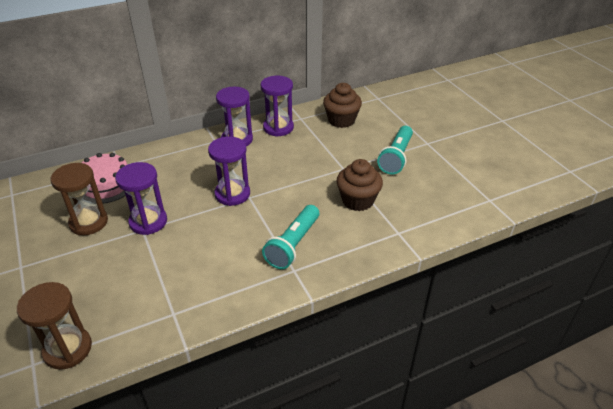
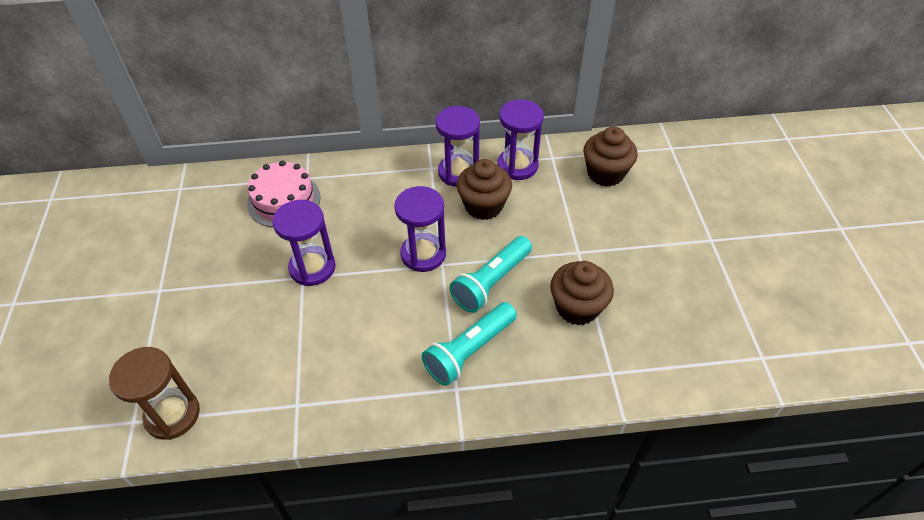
camera: 20 degrees right, 10 degrees up
brown hourglass [50,163,108,235] -> none
turquoise flashlight [377,126,413,175] -> turquoise flashlight moved to [450,236,532,313]
none -> brown cupcake [457,159,512,220]

